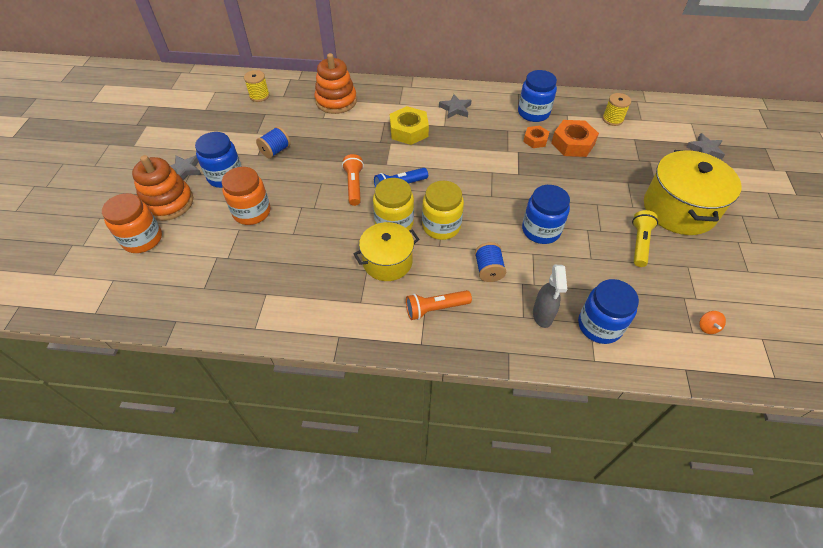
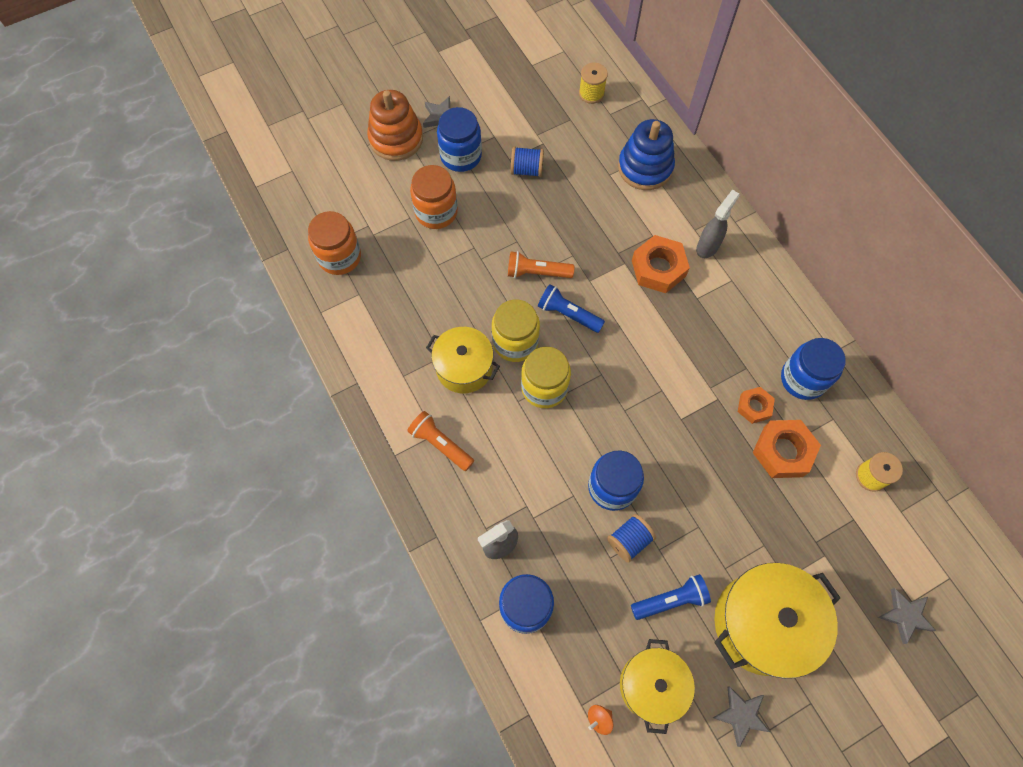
camera: 55 degrees right, 15 degrees up
orange jar [102,193,162,253] -> orange jar moved to [308,211,361,275]
orange stacking toy [314,53,357,114] -> blue stacking toy [618,119,675,190]
orange flashlight [342,154,364,206] -> orange flashlight turned 135 degrees counterclockwise [508,251,574,278]
yellow nut [390,106,429,145] -> orange nut [632,235,690,293]
grey star [439,94,471,118] -> grey star moved to [713,687,770,747]
blue spool [475,242,506,282] -> blue spool moved to [607,514,656,563]
yellow flashlight [632,210,658,267] -> blue flashlight [631,574,711,620]
none -> yellow pot [620,639,695,734]
none -> grey spray bottle [696,190,739,258]

